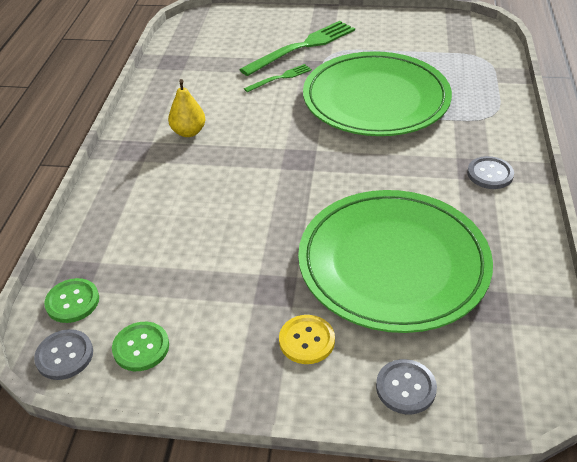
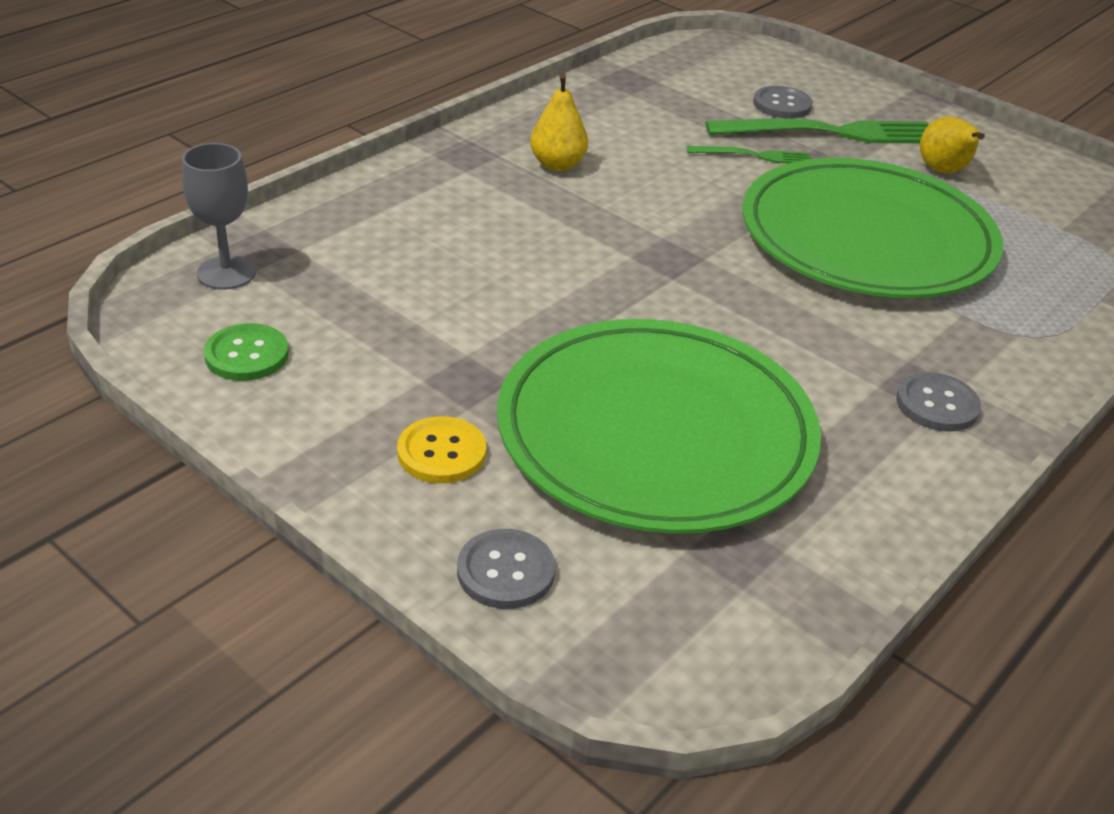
camera: 30 degrees right, 5 degrees down
grey button [34,329,93,380] -> grey button moved to [753,86,813,119]
green button [44,278,99,323] -> grey goblet [182,143,256,290]
none -> yellow pear [920,117,985,174]

